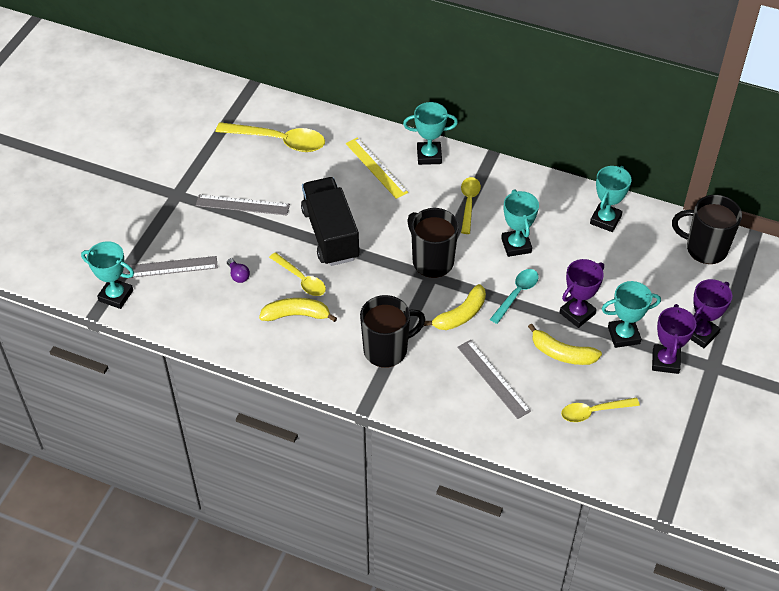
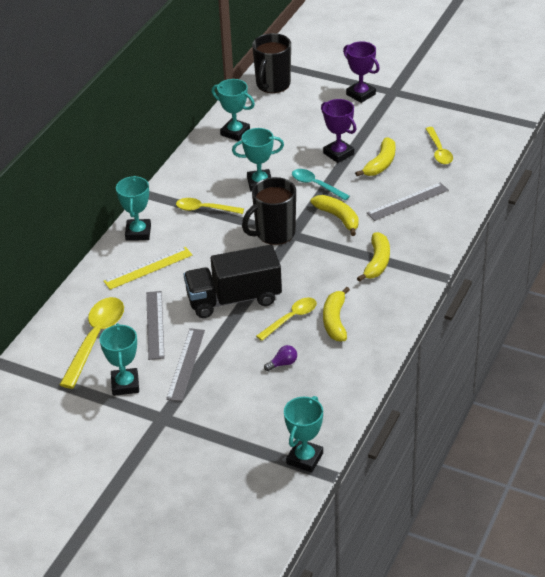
camera: 85 degrees left, 10 degrees down
grey ruler [120,256,218,279] -> grey ruler moved to [146,291,164,360]
black mug [360,295,426,368] -> yellow banana [357,232,390,282]
turquoise trophy [602,281,661,348] -> turquoise trophy moved to [99,323,139,396]
purple trophy [652,304,697,374] -> none

